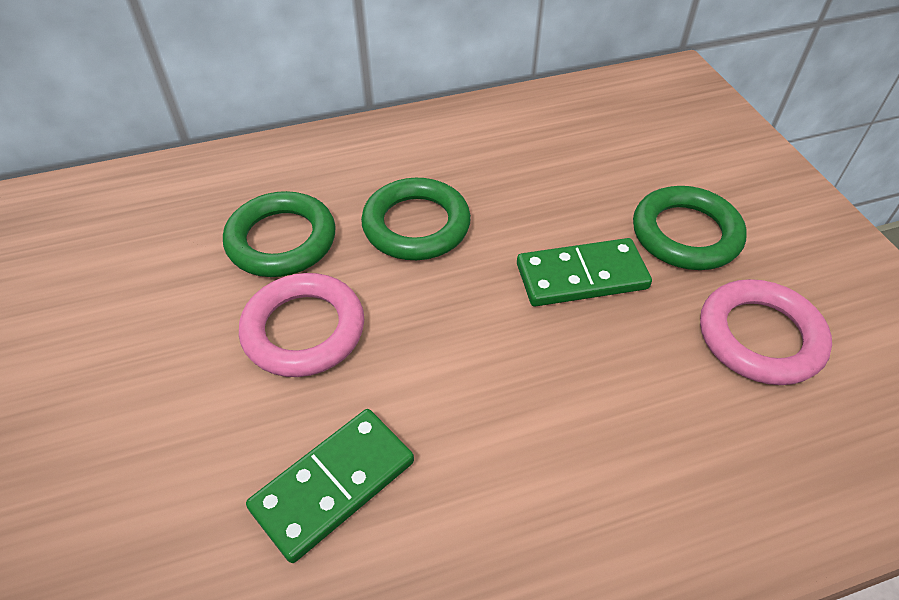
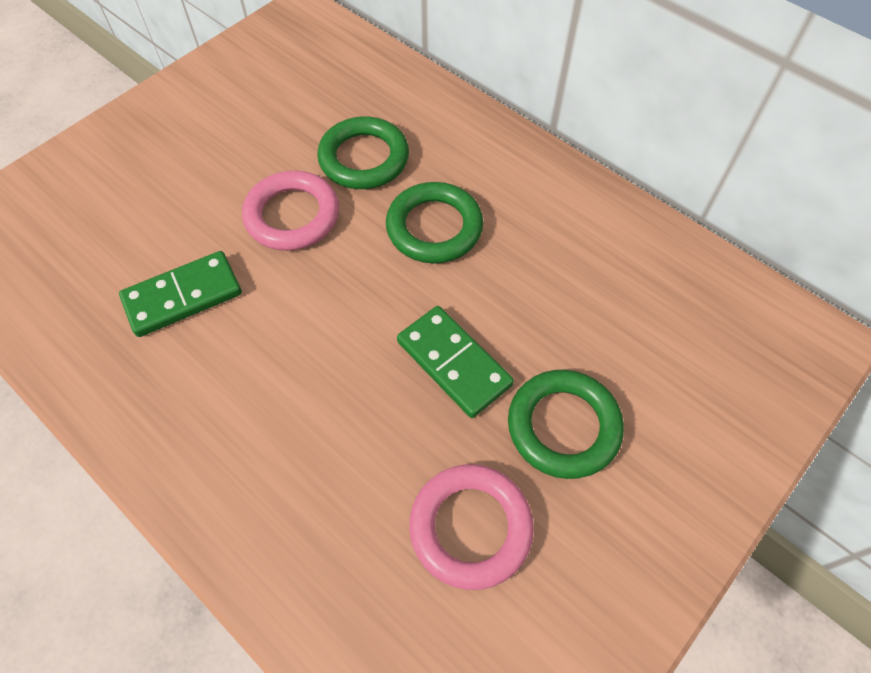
camera: 60 degrees right, 10 degrees up
green domino [246,409,414,563] -> green domino turned 45 degrees counterclockwise [119,251,242,337]

